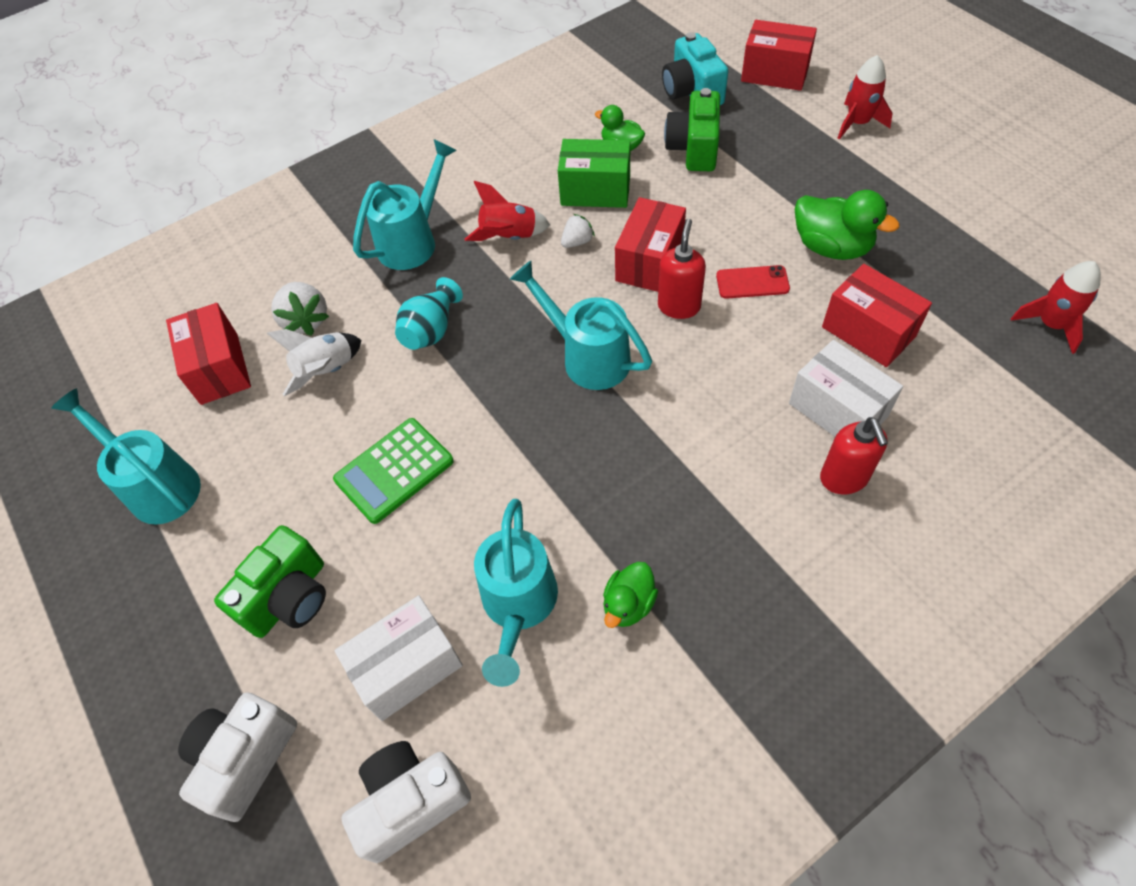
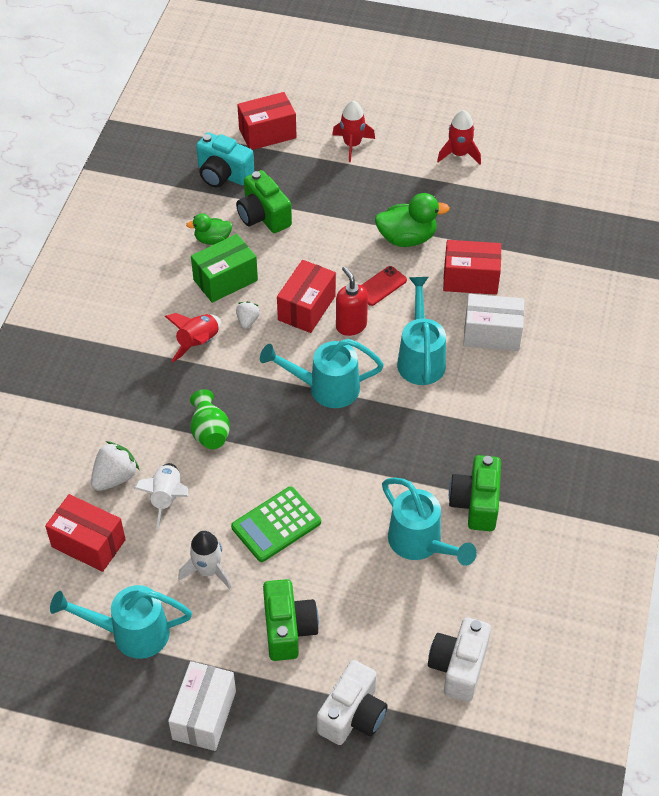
camera: 45 degrees left, 5 degrees down
white camera [178,692,297,822] -> white camera turned 135 degrees counterclockwise [317,660,388,745]
white strawberry [271,282,329,336] -> white strawberry turned 75 degrees counterclockwise [91,441,139,491]
green calculator [333,418,454,524] -> green calculator turned 45 degrees clockwise [231,487,321,562]
white box [335,595,463,721] -> white box moved to [168,661,236,751]
turquoise watering can [353,139,457,270] -> turquoise watering can moved to [397,277,446,385]
turquoise vase [395,277,463,350] -> green vase [190,389,230,449]
green duck [603,562,658,628] -> green camera [449,455,501,531]
red box [615,197,686,292] -> red box turned 45 degrees clockwise [277,260,336,333]
red soap dispenser [820,417,888,494] -> none
red rocket [1011,261,1101,354] -> red rocket moved to [437,110,481,164]
none -> white rocket [178,531,231,589]

